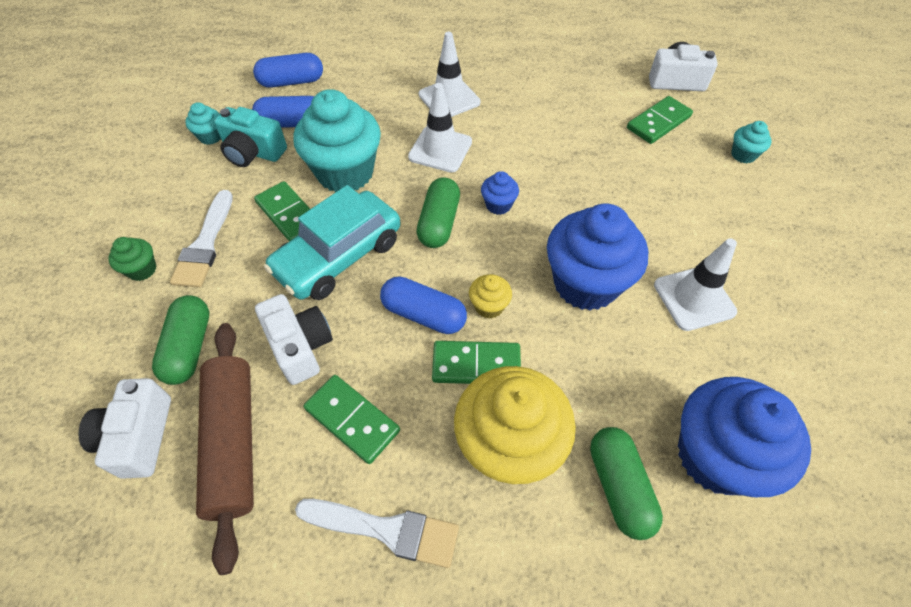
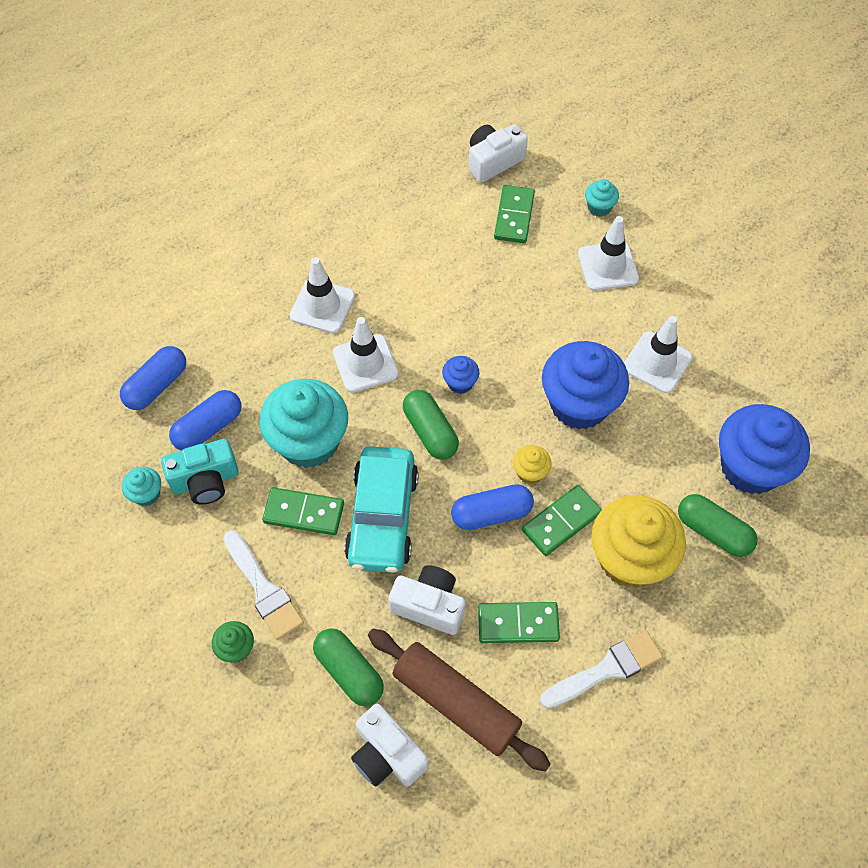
camera: 40 degrees left, 5 degrees up
none -> white traffic cone [578,216,639,291]

